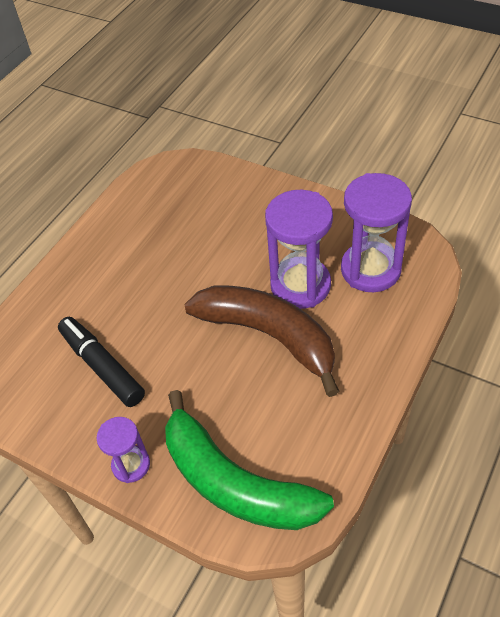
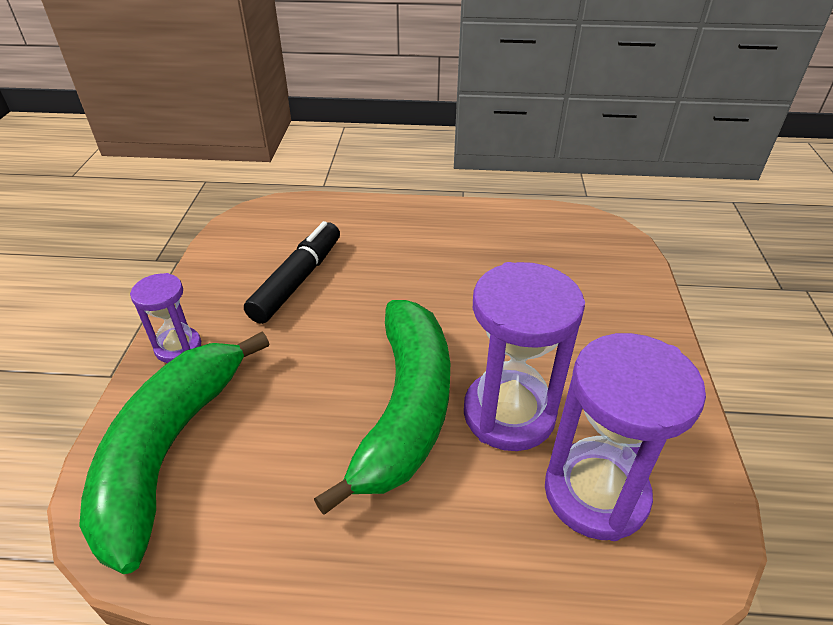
camera: 60 degrees right, 10 degrees down
brown banana [184,285,340,397] -> green banana [314,300,450,515]

